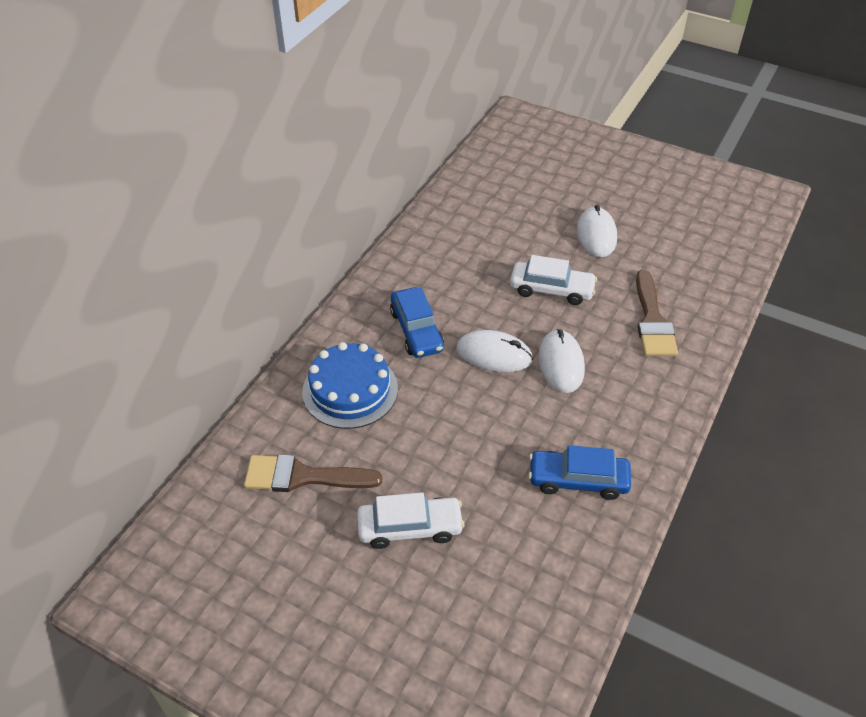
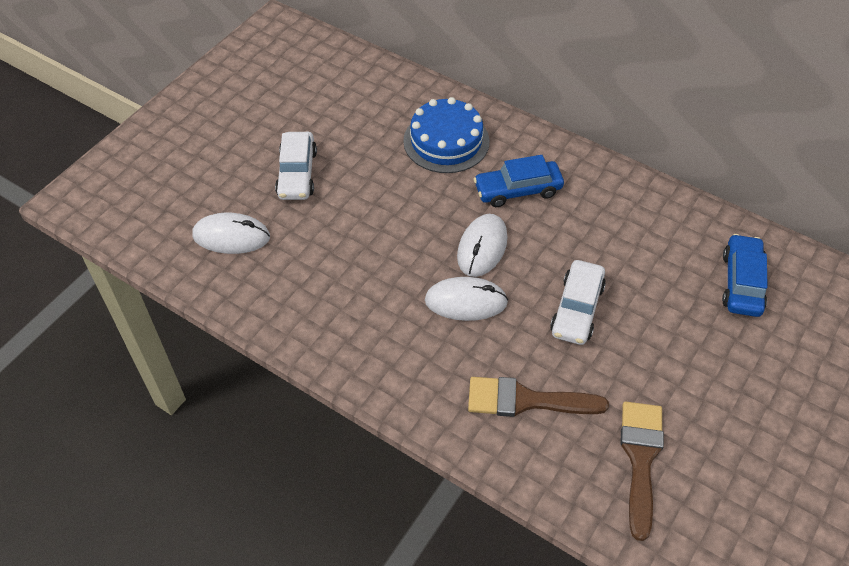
camera: 95 degrees right, 5 degrees up
brown brush [244,455,382,492] -> brown brush moved to [620,402,664,541]
blue car [529,445,631,500] -> blue car moved to [722,234,768,317]
white mouse [577,204,617,257] -> white mouse moved to [192,213,270,254]

